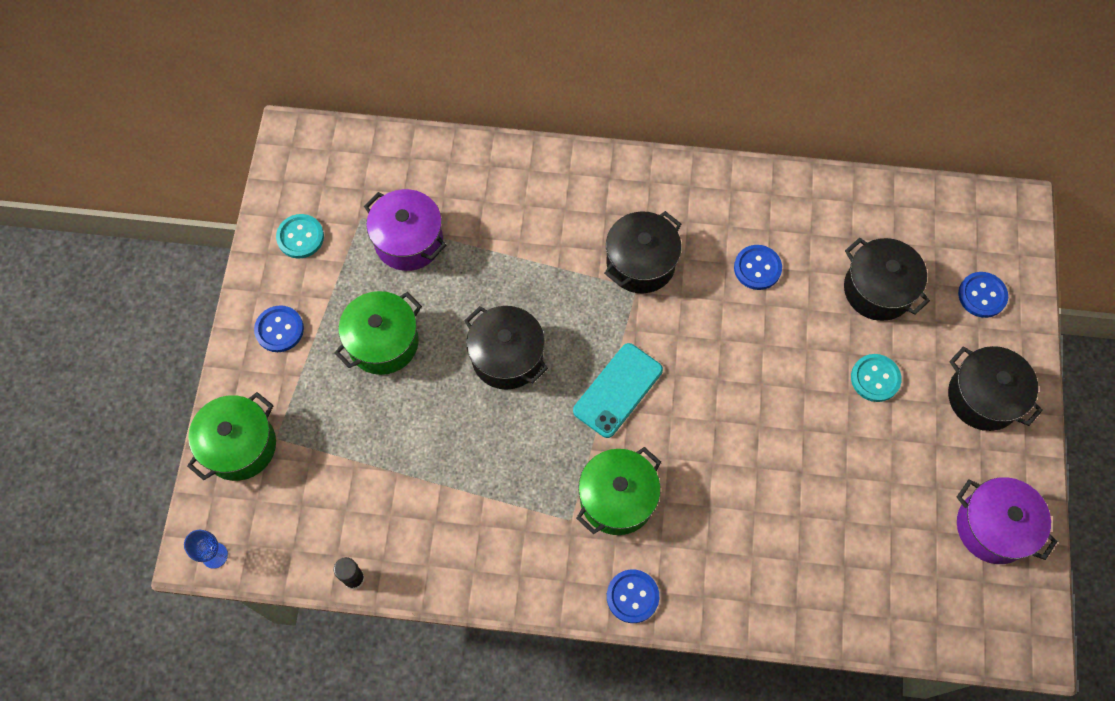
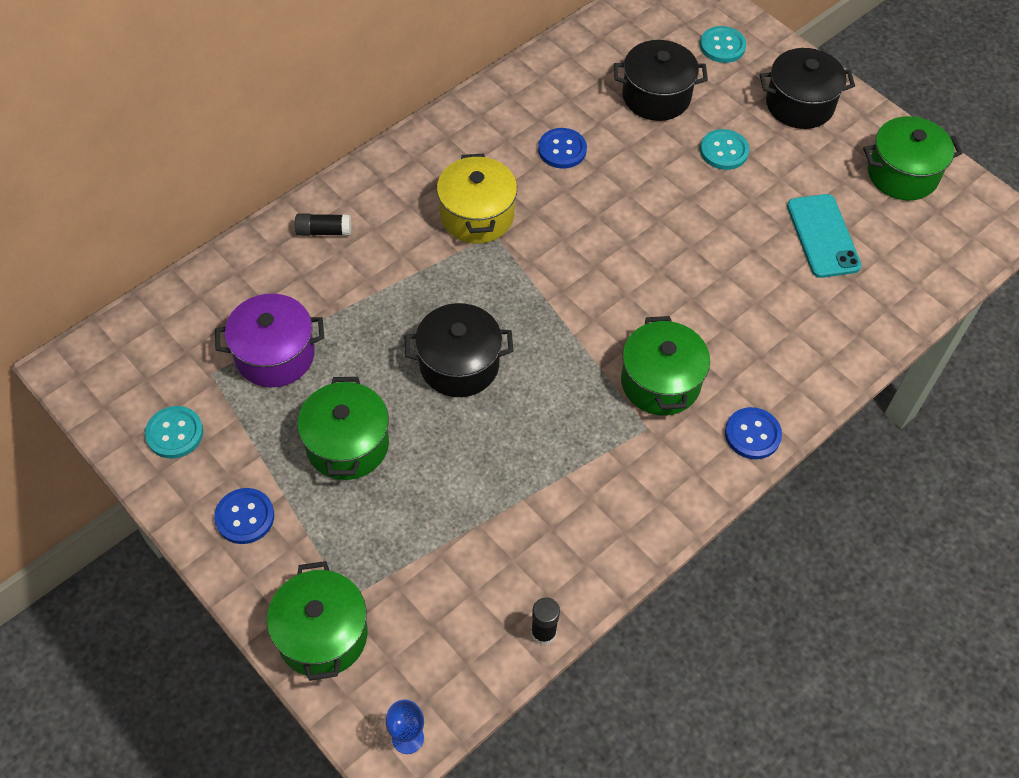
camera: 50 degrees left, 10 degrees down
turquoise phone [573,343,663,438] -> turquoise phone moved to [787,194,862,278]
black pot [604,211,681,293] -> yellow pot [437,153,517,244]
purple pot [957,477,1058,564] -> green pot [863,116,962,200]
blue button [958,272,1008,318] -> turquoise button [700,26,746,63]
none -> black glue stick [295,213,351,236]

